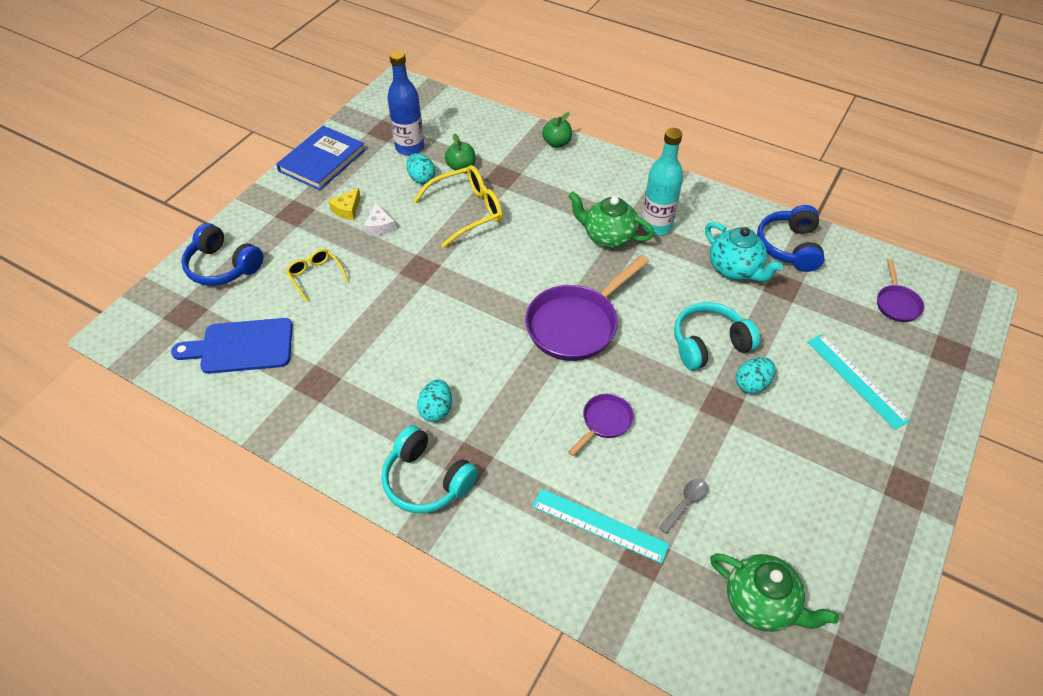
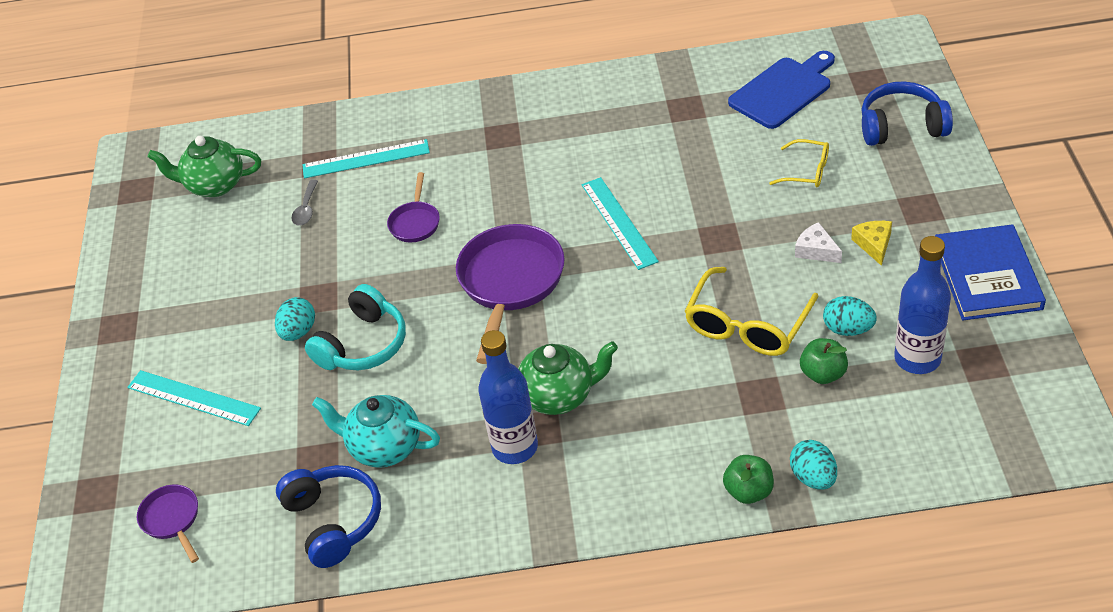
camera: 150 degrees right, 5 degrees down
turquoise headphones [382,425,478,513] -> none
turquoise egg [417,379,452,422] -> turquoise egg moved to [790,440,837,490]
turquoise bottle [641,128,683,235] -> blue bottle [478,330,538,464]
none -> turquoise ruler [582,177,659,270]

